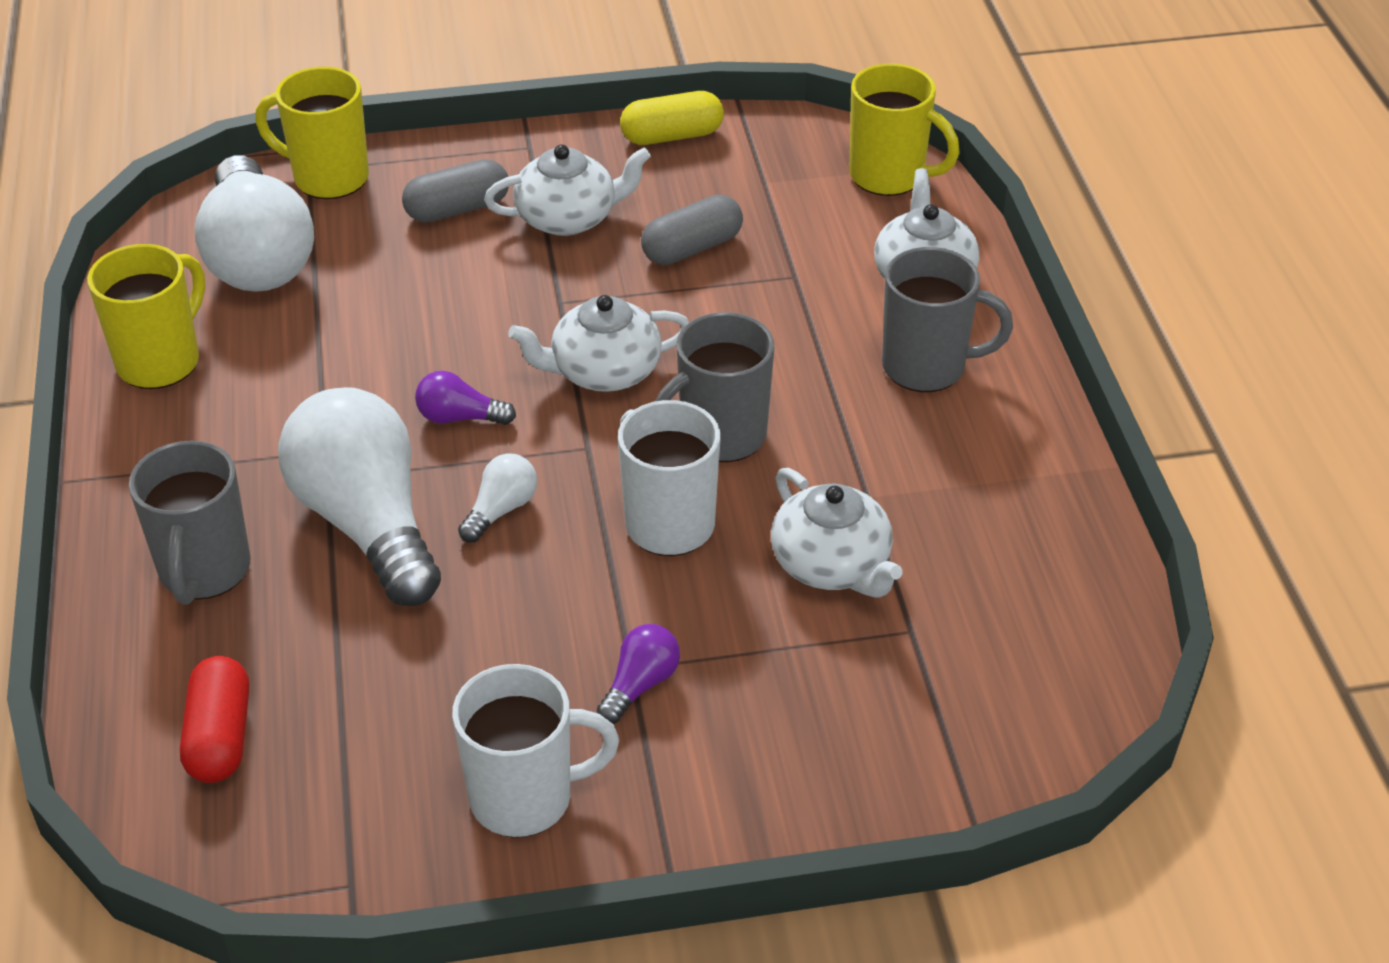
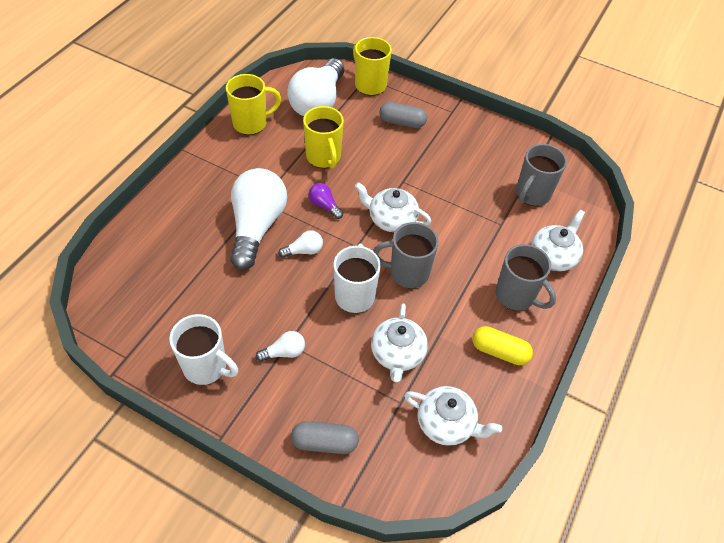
camera: 35 degrees right, 10 degrees up
grey mug [129,441,251,604] -> grey mug moved to [516,144,567,206]
red capsule [180,656,249,783] -> none
white teapot [484,145,651,236] -> white teapot moved to [404,386,502,446]
purple light bulb [597,624,680,724] -> white light bulb [256,331,305,362]
yellow capsule [620,91,724,145] -> yellow capsule moved to [472,326,533,365]
grey capsule [641,195,743,265] -> grey capsule moved to [291,421,359,454]
yellow mug [849,64,960,196] -> yellow mug moved to [303,106,344,169]

